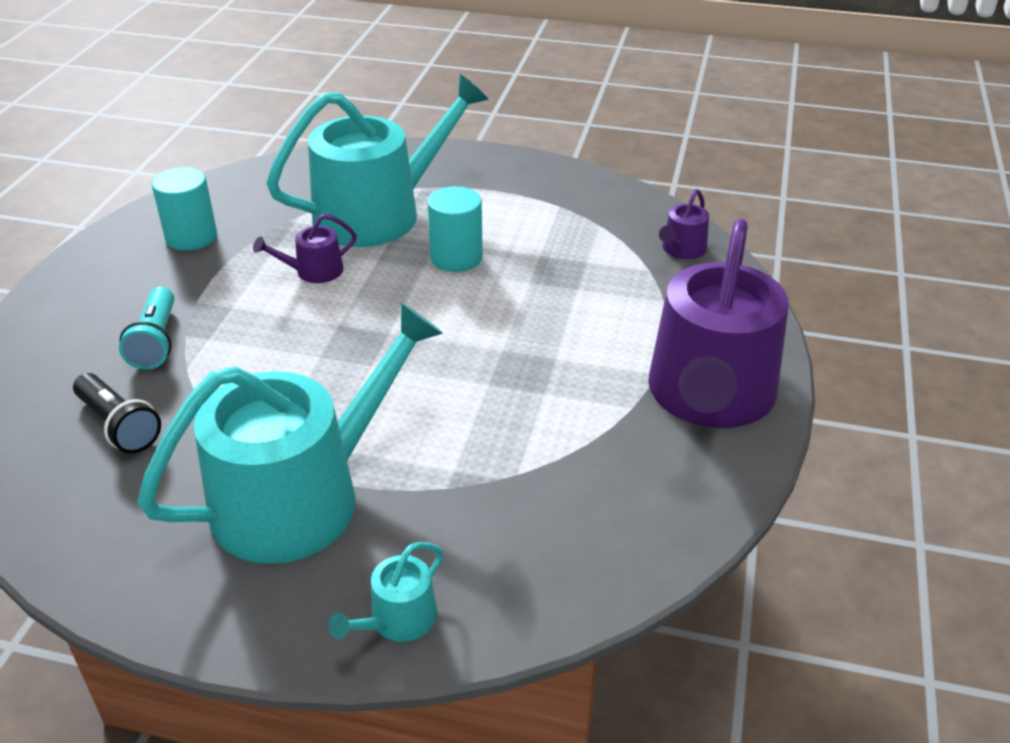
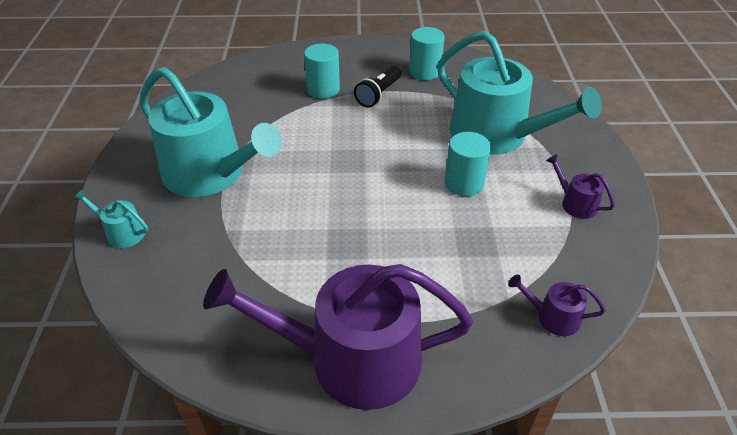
camera: 75 degrees right, 5 degrees up
black flashlight [73,373,161,453] -> black flashlight moved to [354,66,401,107]
turquoise flashlight [119,287,175,370] -> turquoise cylinder [304,44,340,99]
purple watering can [253,214,357,283] -> purple watering can moved to [546,154,615,219]

